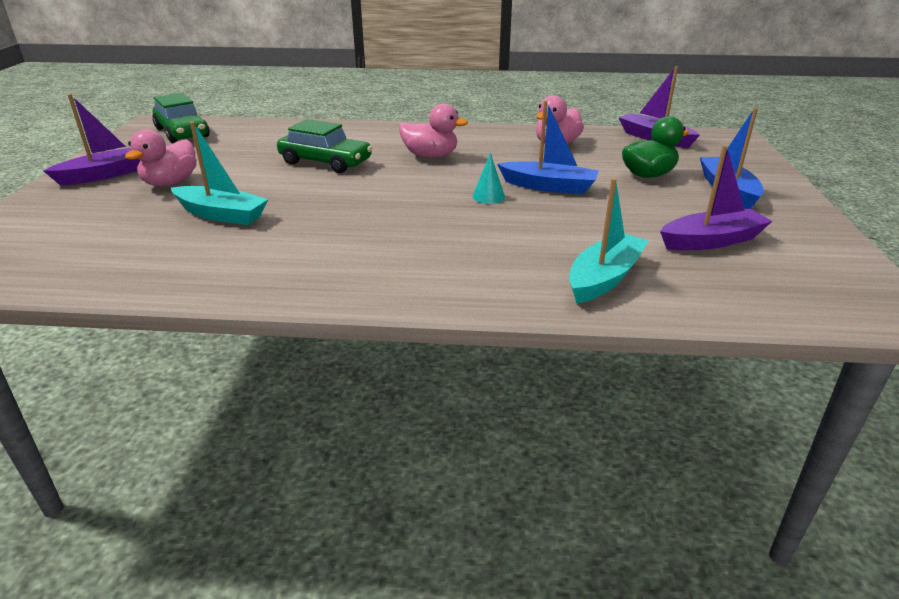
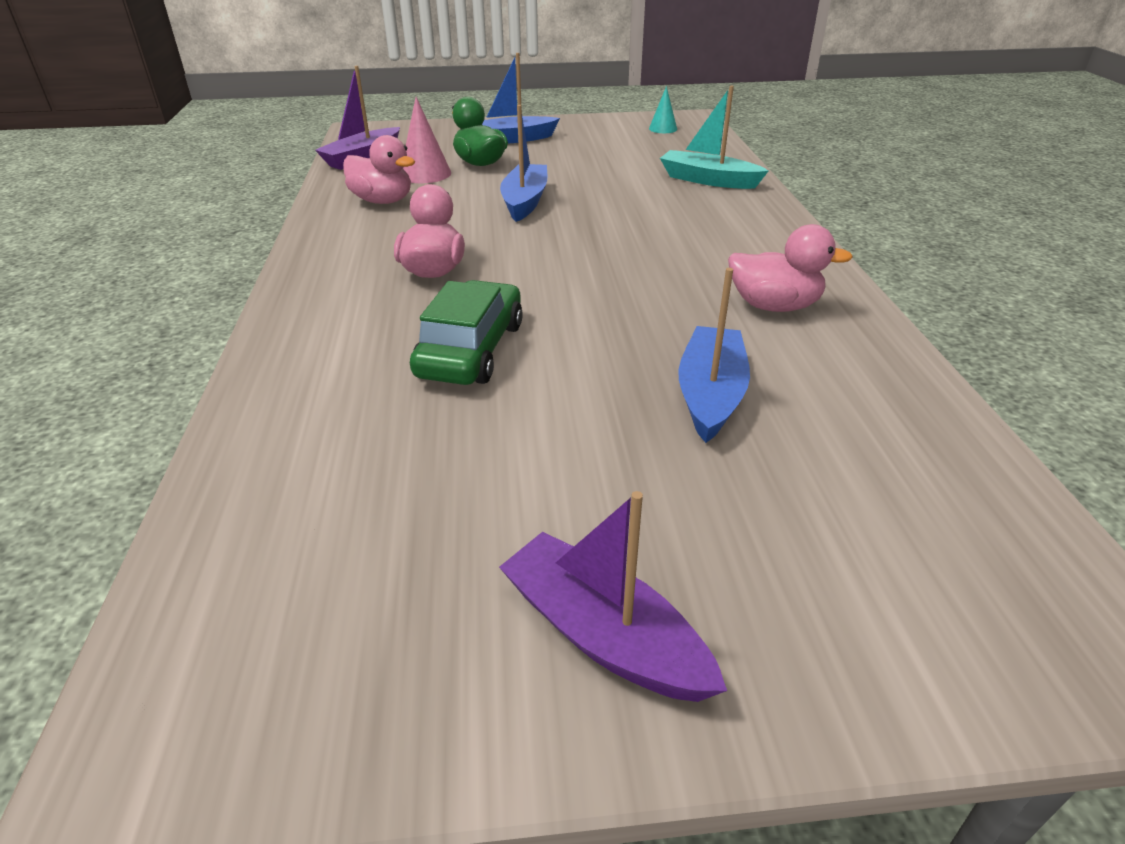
camera: 100 degrees left, 5 degrees up
pink duck [125,129,197,186] -> pink duck moved to [728,224,853,312]
green car [152,93,210,143] -> none
turquoise boat [171,122,269,225] -> blue boat [678,268,750,443]
turquoise cone [473,152,505,204] -> turquoise cone moved to [649,86,677,133]
purple boat [660,145,772,250] -> none
none -> pink cone [403,97,451,183]

